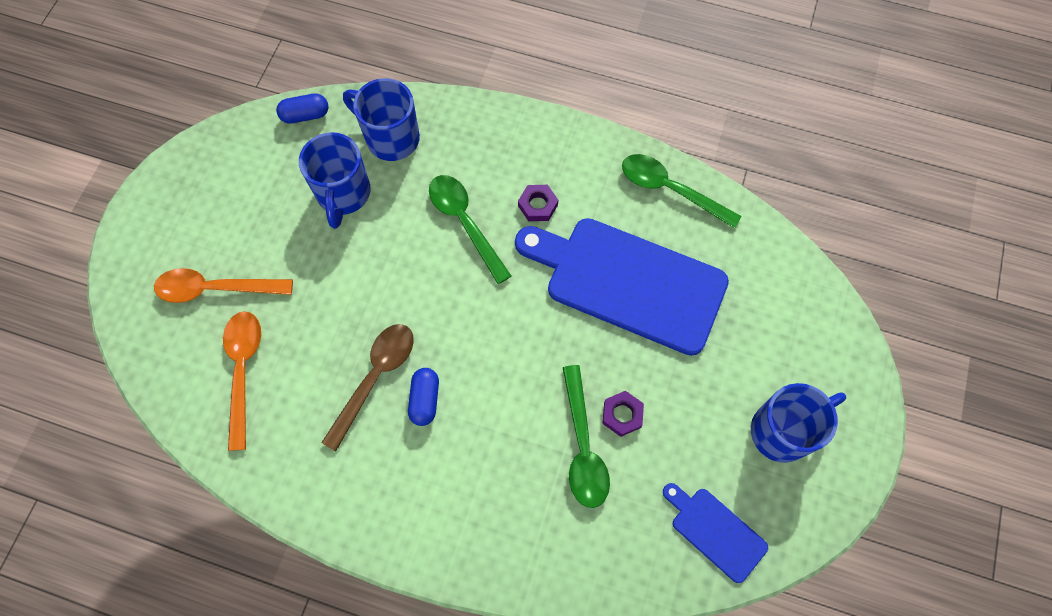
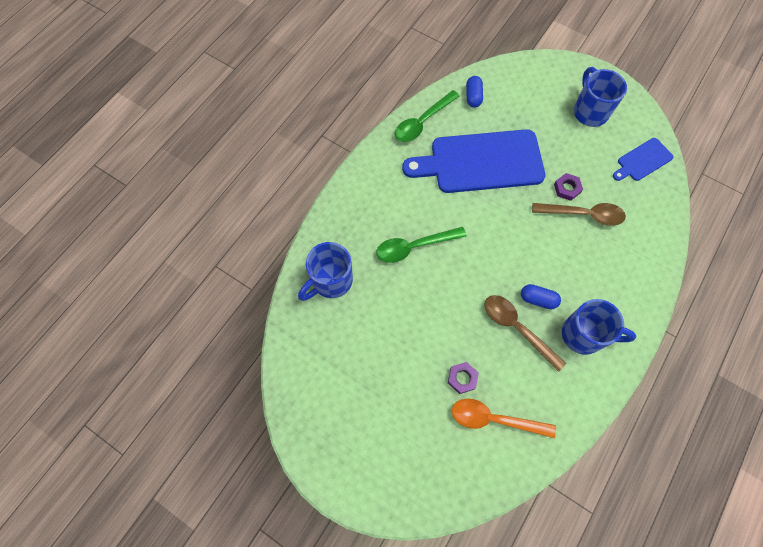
camera: 75 degrees left, 0 degrees up
orange spoon [154,268,293,303] -> none
blue capsule [276,93,329,124] -> blue capsule moved to [466,76,483,108]
blue mug [299,132,371,229] -> blue mug moved to [562,299,636,355]
blue cutting board [515,218,729,356] -> blue cutting board turned 45 degrees clockwise [402,129,545,193]
purple nut [518,185,558,221] -> purple nut moved to [448,362,479,394]
green spoon [563,365,610,508] -> brown spoon [532,203,626,226]

